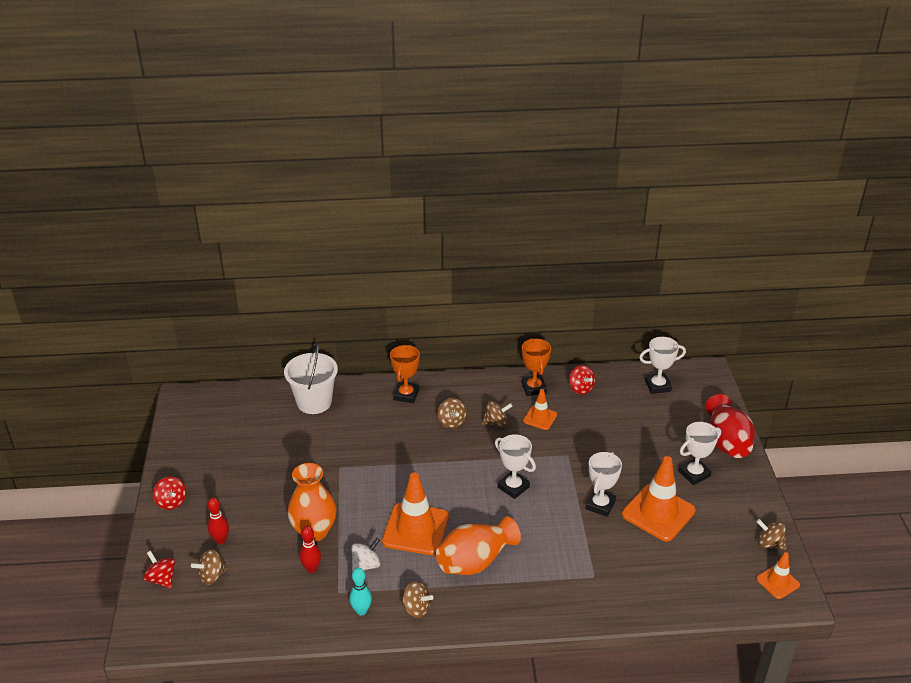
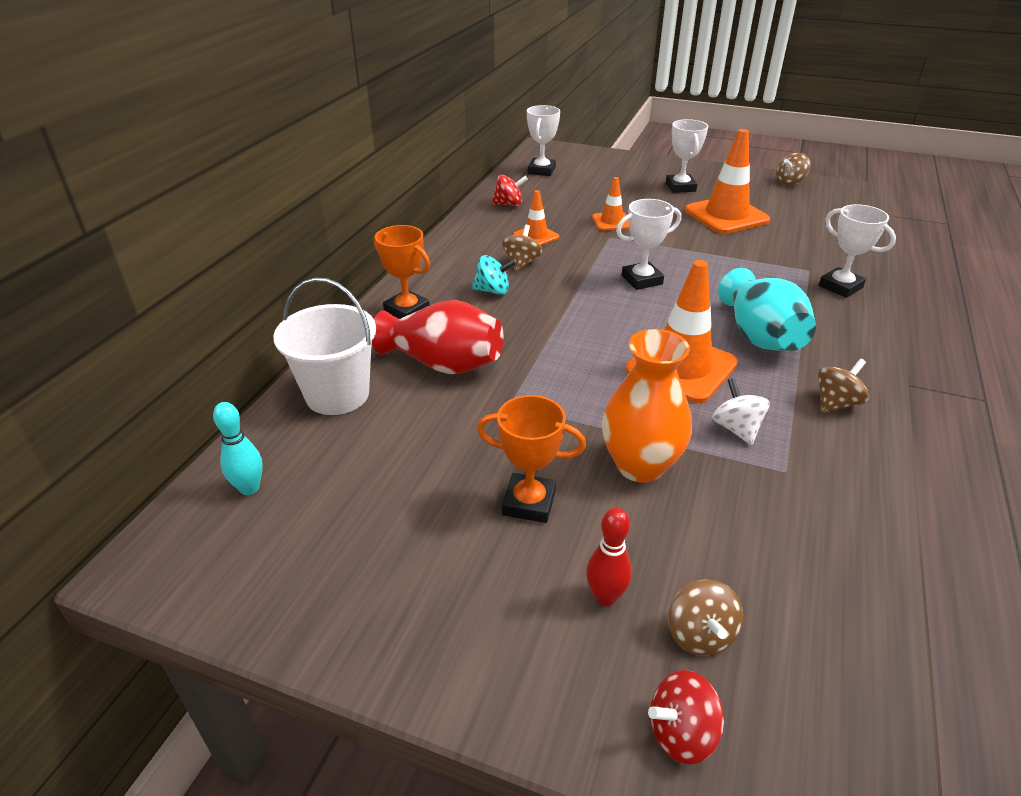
camera: 65 degrees left, 0 degrees up
red spinning top [153,477,186,510] -> none
red bowling pin [300,526,321,573] -> none
turquoise bowling pin [349,568,372,615] -> turquoise bowling pin moved to [213,402,263,495]
orange vase [436,516,521,575] -> turquoise vase [718,268,816,351]
brown spinning top [438,398,467,428] -> turquoise spinning top [472,255,516,295]
orange trophy [521,338,551,396] -> orange trophy moved to [477,395,586,523]
white trophy [585,452,622,517] -> white trophy moved to [819,204,896,298]
red vase [705,394,755,458] -> red vase moved to [372,300,503,374]
orange traffic cone [756,552,800,599] -> orange traffic cone moved to [592,177,629,231]

